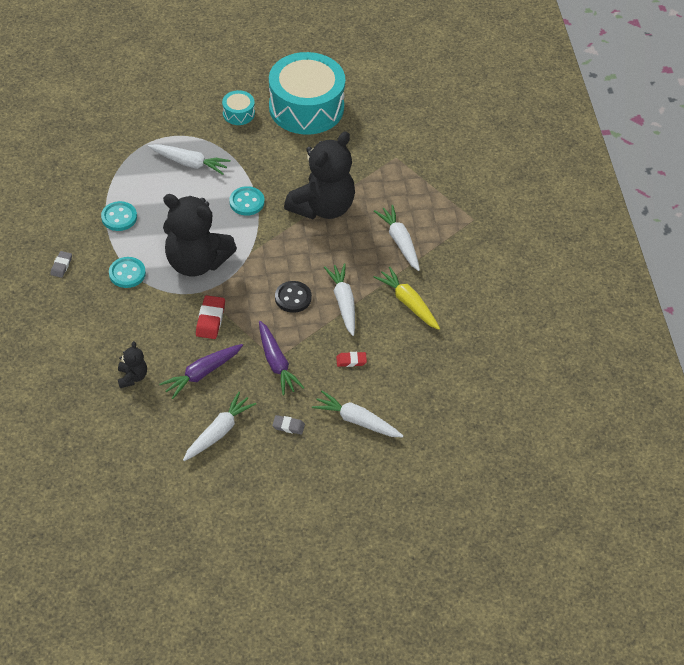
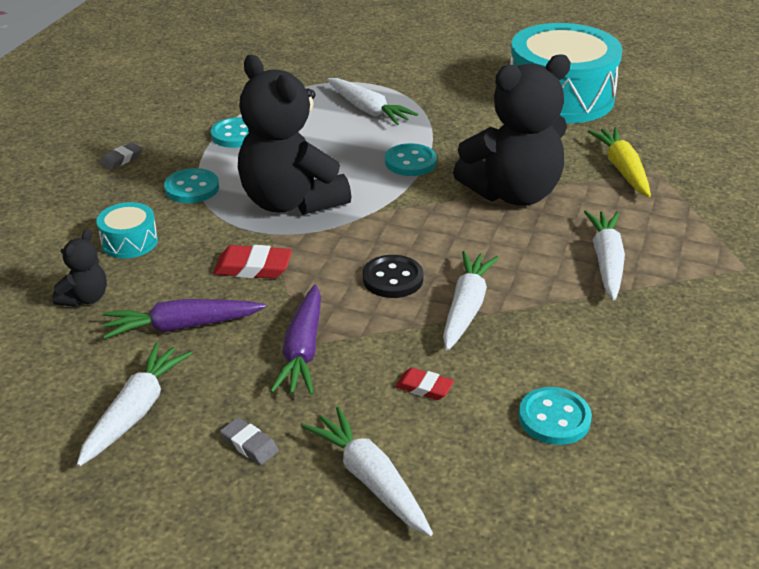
camera: 30 degrees right, 15 degrees down
white carrot [183,392,257,461] -> white carrot turned 45 degrees counterclockwise [77,343,192,467]
red eraser [196,295,225,339] -> red eraser turned 60 degrees clockwise [213,245,292,279]
turquoise drum [222,90,255,125] -> turquoise drum moved to [96,202,158,259]
yellow carrot [373,267,440,330] -> yellow carrot moved to [587,127,651,197]
none -> turquoise button [518,387,592,445]

